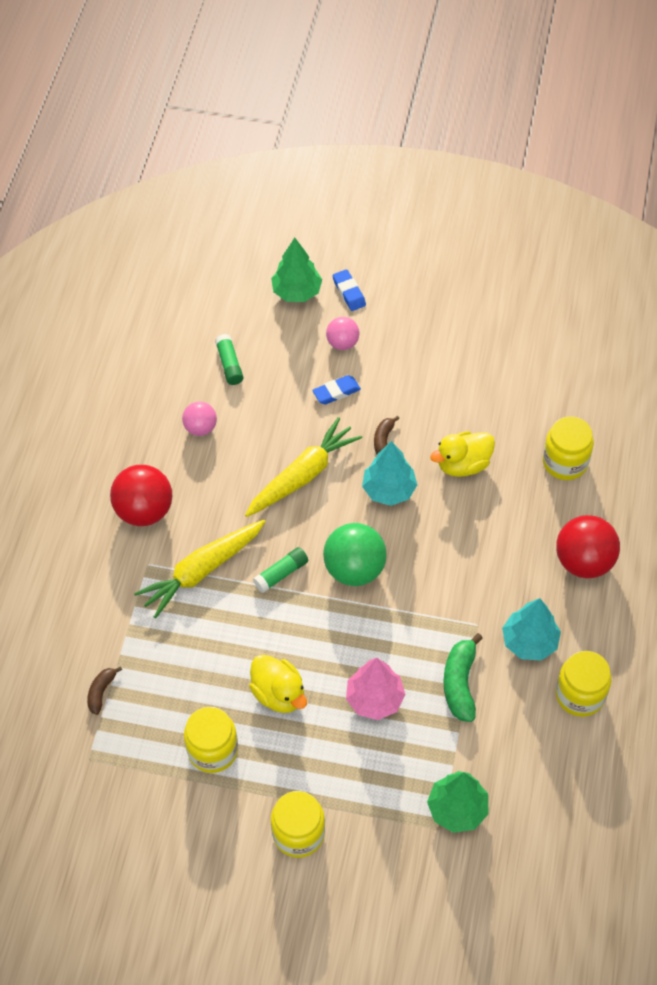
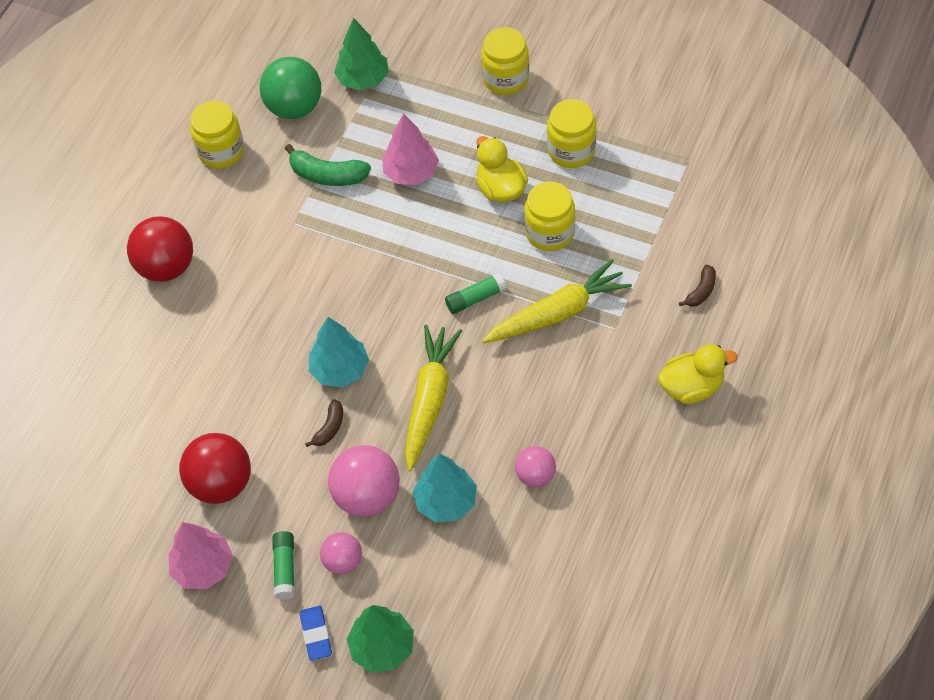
camera: 165 degrees left, 0 degrees up
brown banana [87,666,122,715] -> brown banana moved to [679,265,716,307]
red ball [110,465,172,526] -> red ball moved to [179,433,251,504]
green glue stick [215,334,243,385] -> green glue stick moved to [272,531,295,600]
yellow carrot [245,417,362,517] -> yellow carrot turned 135 degrees clockwise [405,325,462,472]
blue eraser [312,375,361,404] -> pink ball [328,445,400,517]
green ball [323,523,387,586] -> green ball moved to [260,57,321,119]
yellow duck [430,431,495,477] -> yellow duck moved to [658,344,738,404]
green banana [443,633,483,722] -> green banana turned 90 degrees clockwise [285,144,371,186]
turquoise tree [502,598,561,661] -> turquoise tree moved to [413,453,477,523]
yellow jar [543,416,594,480] -> yellow jar moved to [524,181,575,251]
none -> pink tree [169,522,233,589]

